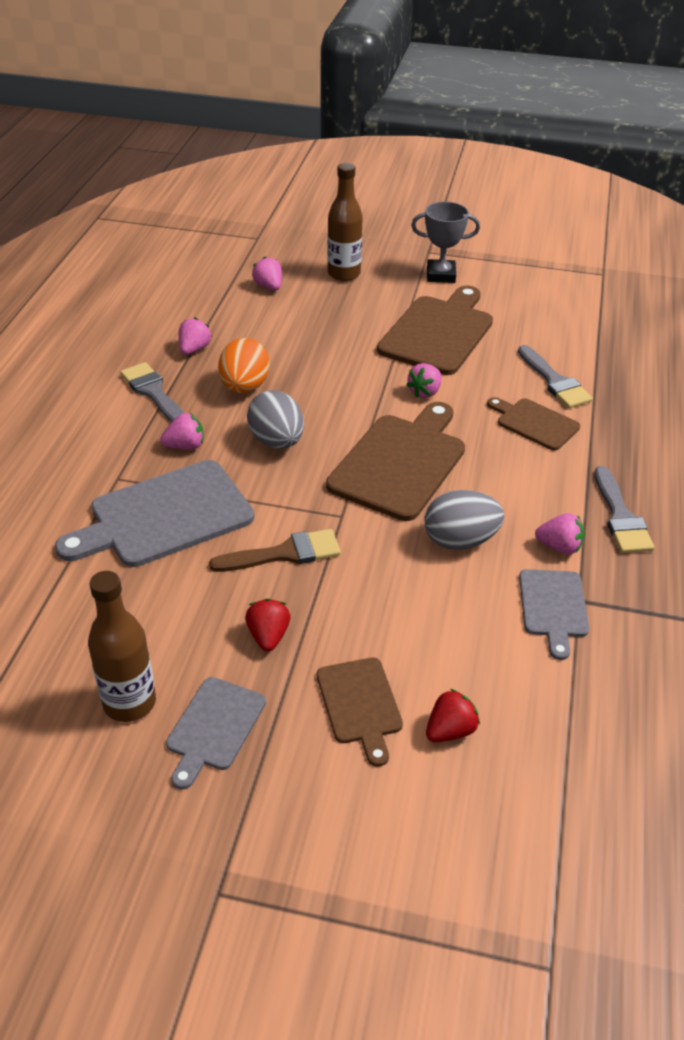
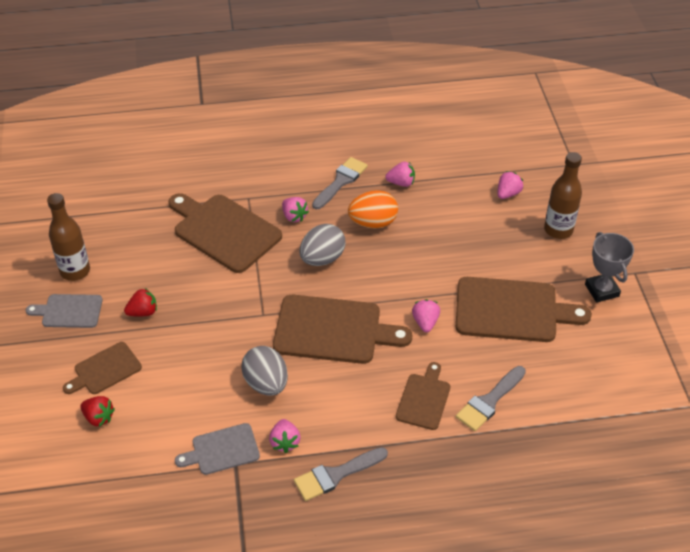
camera: 70 degrees right, 5 degrees up
grey cutting board [55,460,254,567] -> brown cutting board [168,193,282,273]
brown brush [209,529,341,572] -> none
pink strawberry [406,363,442,398] -> pink strawberry turned 75 degrees clockwise [412,299,440,332]

